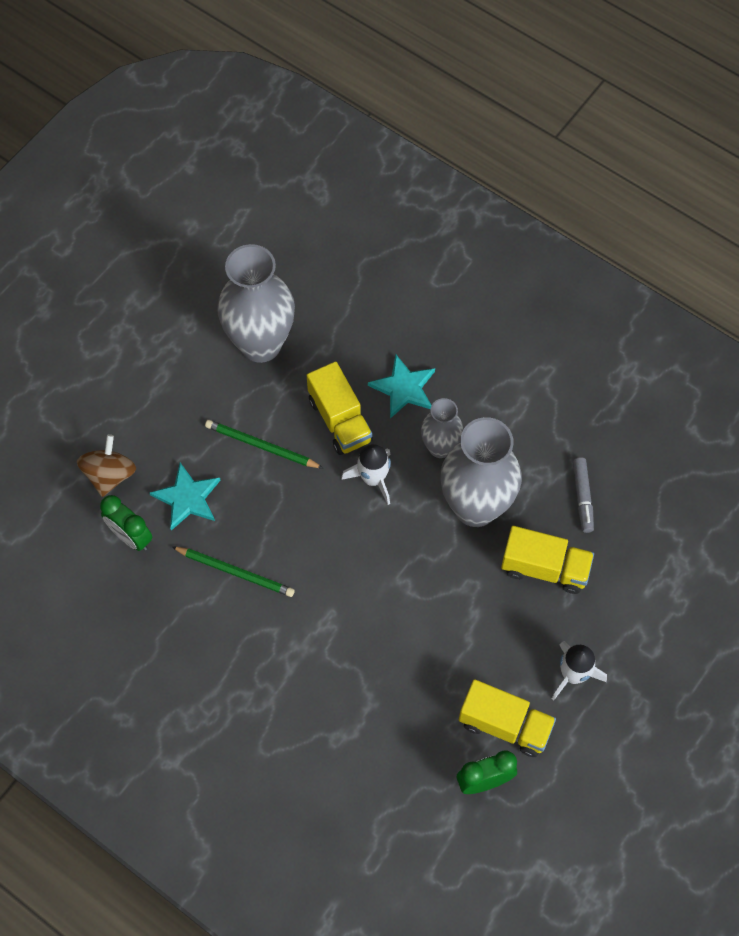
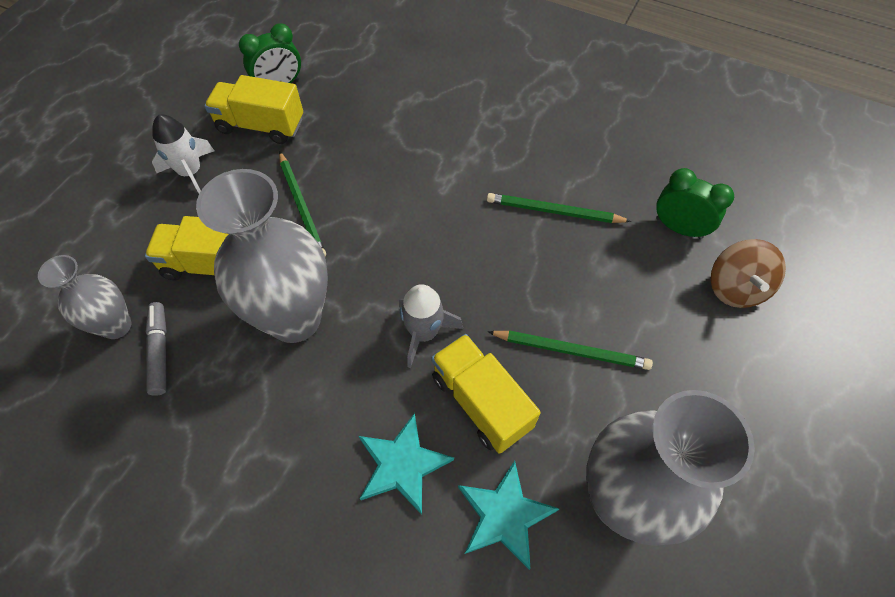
camera: 170 degrees right, 5 degrees down
turquoise star [150,463,221,530] -> turquoise star moved to [458,461,559,570]
white rocket [341,444,391,505] -> grey rocket [399,284,463,368]
grey vase [421,398,464,458] -> grey vase moved to [38,255,131,339]
none -> green pencil [279,151,326,257]

